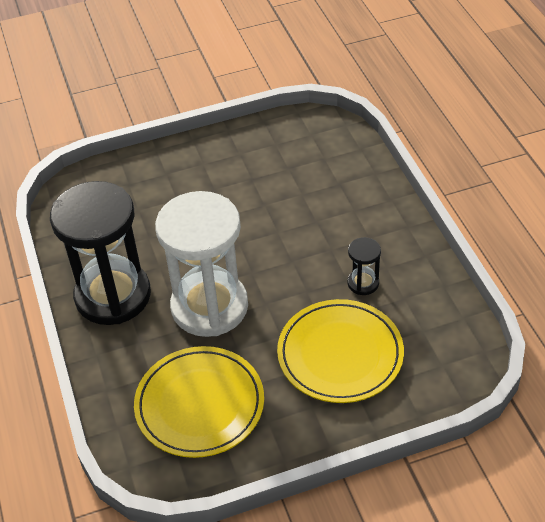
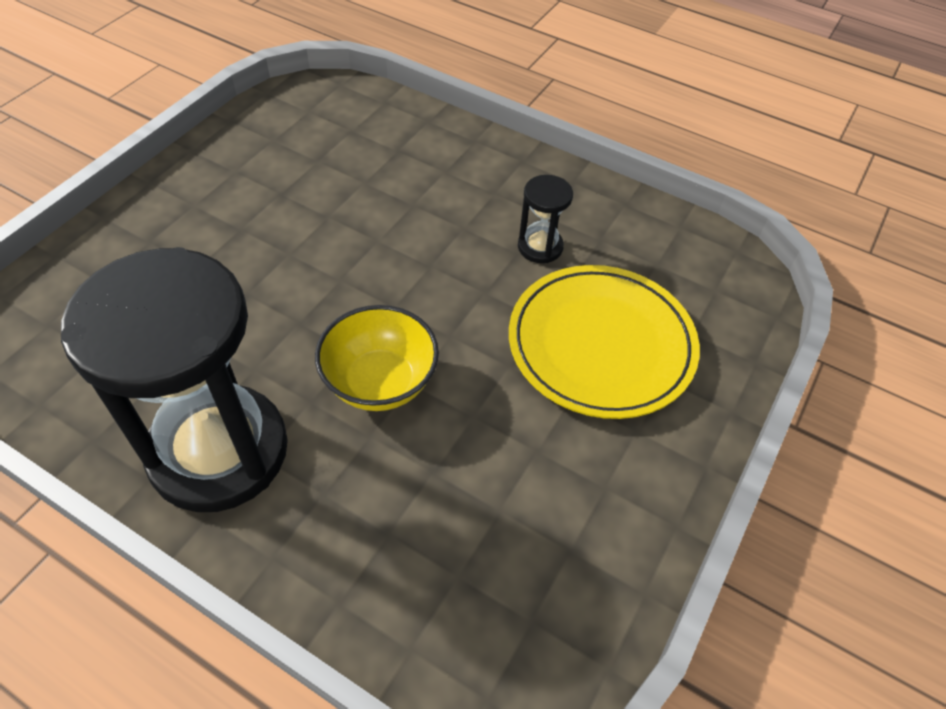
camera: 45 degrees left, 5 degrees up
yellow plate [134,346,264,458] -> none
white hourglass [155,191,248,337] -> yellow bowl [315,305,439,411]

